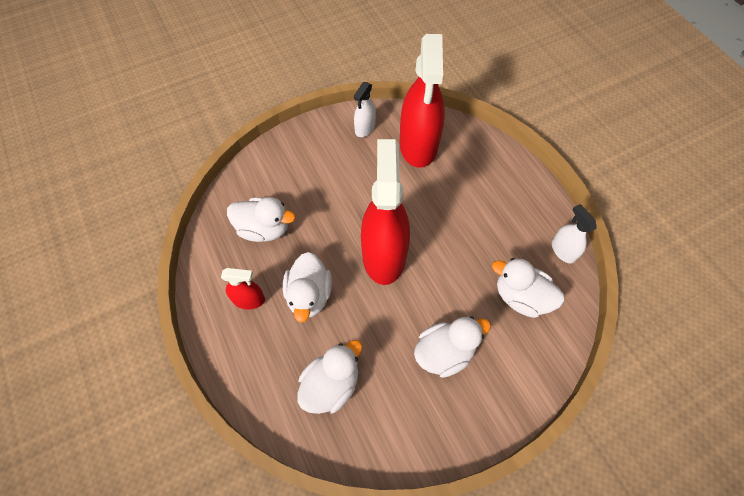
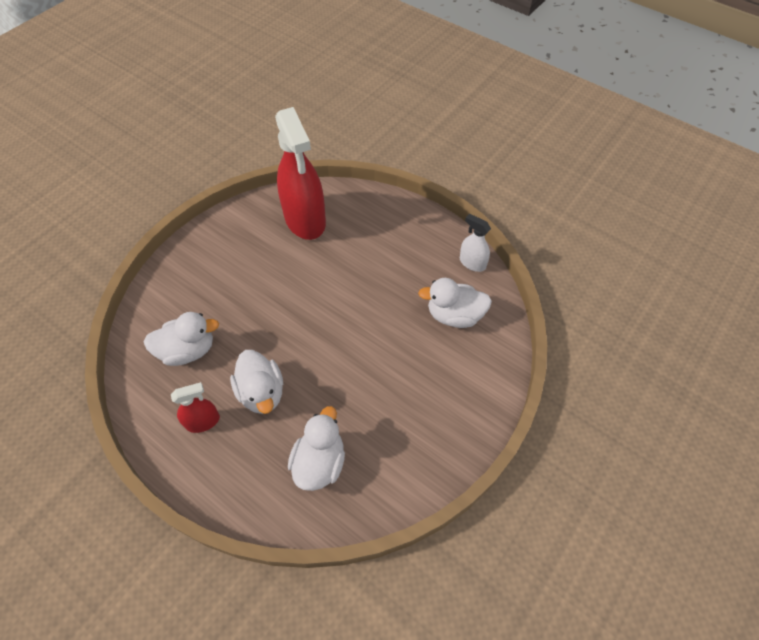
camera: 25 degrees left, 5 degrees down
white spray bottle [354,82,376,137] -> none
red spray bottle [361,139,410,285] -> none
white duck [414,316,491,378] -> none

